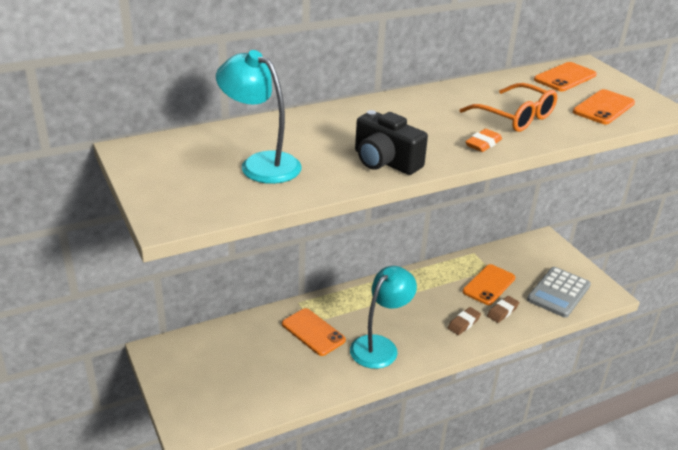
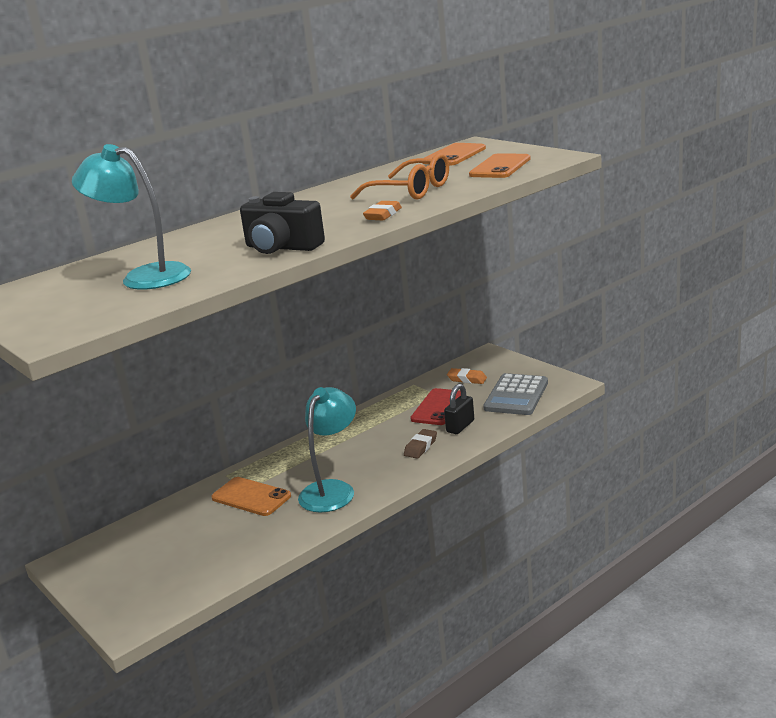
camera: 10 degrees left, 10 degrees down
orange phone [462,264,516,305] -> red phone [410,388,461,425]
brown eraser [487,296,519,323] -> black padlock [444,384,474,434]
none -> orange eraser [447,368,487,384]

